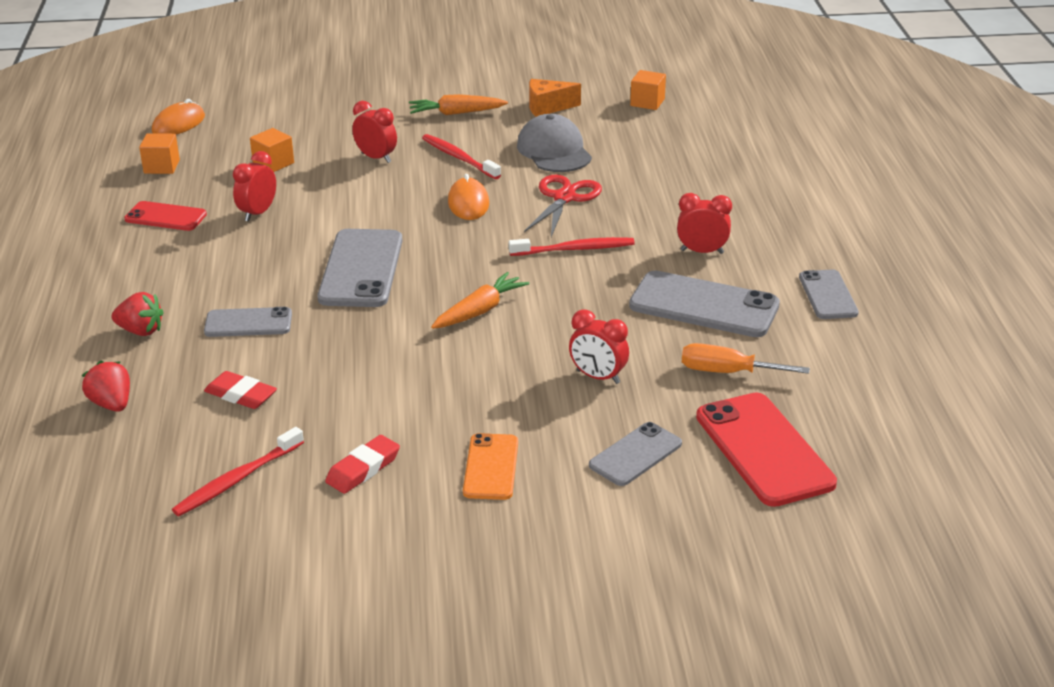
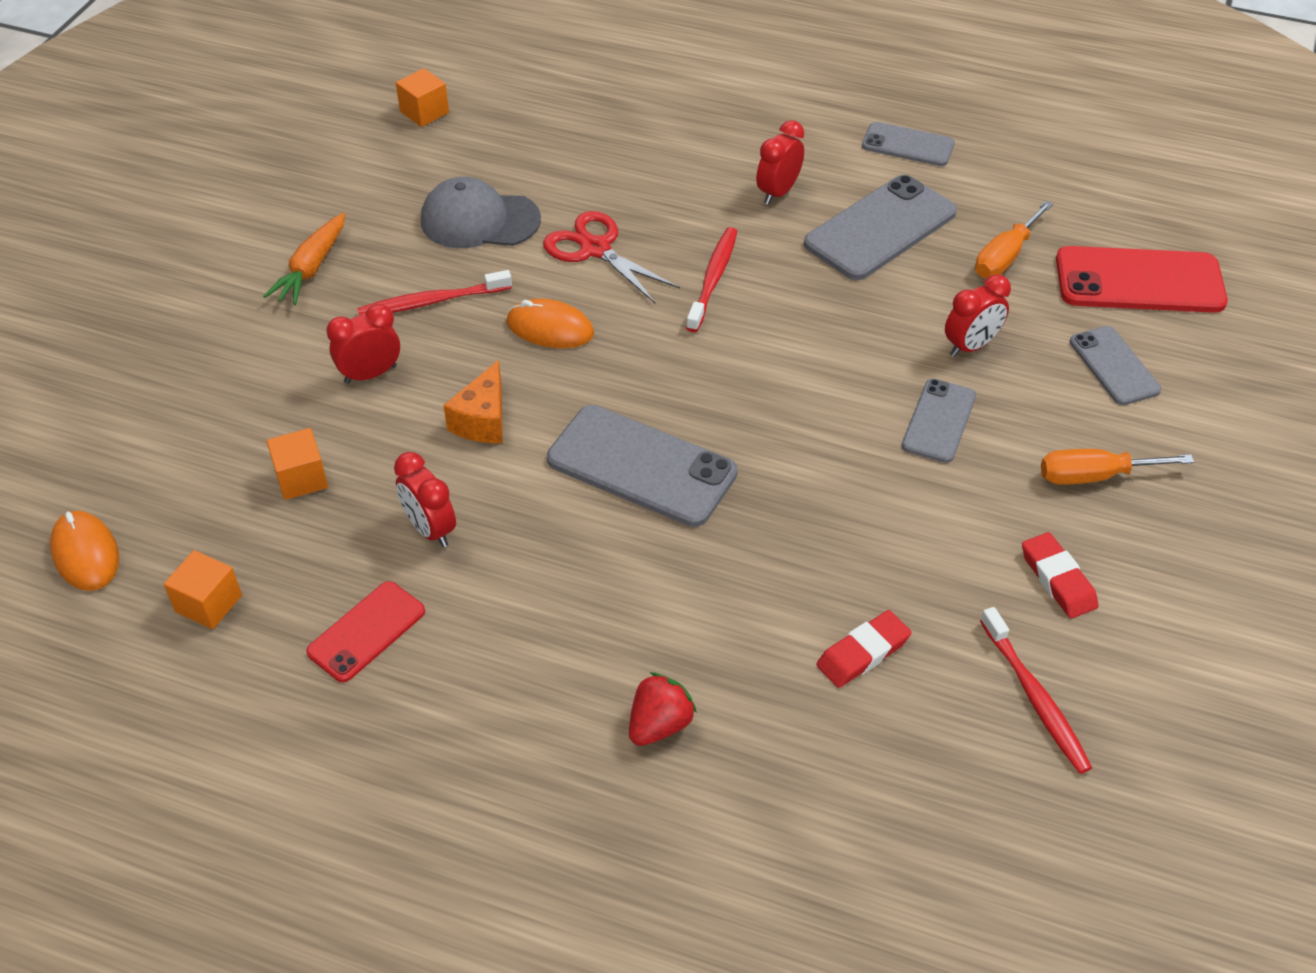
camera: 65 degrees left, 15 degrees up
red strawberry [82,360,130,412] -> none
grey phone [204,307,292,337] -> grey phone moved to [902,379,976,463]
orange carrot [431,272,529,329] -> none
orange phone [463,433,518,500] -> orange screwdriver [1041,449,1194,485]
orange cheese [529,79,581,117] -> orange cheese moved to [443,360,503,443]

